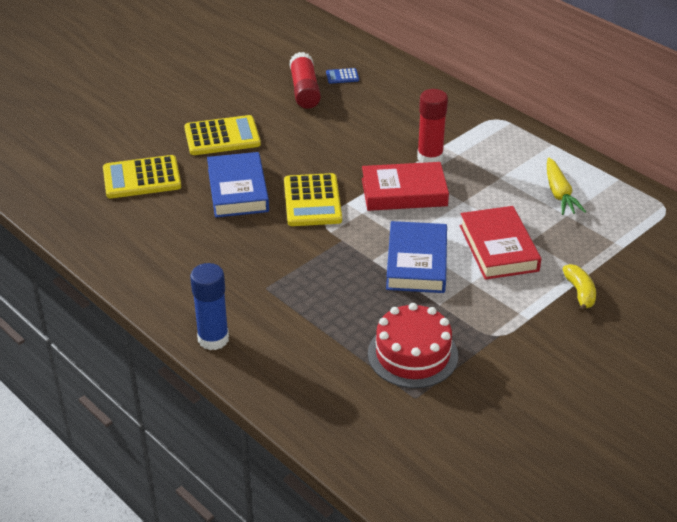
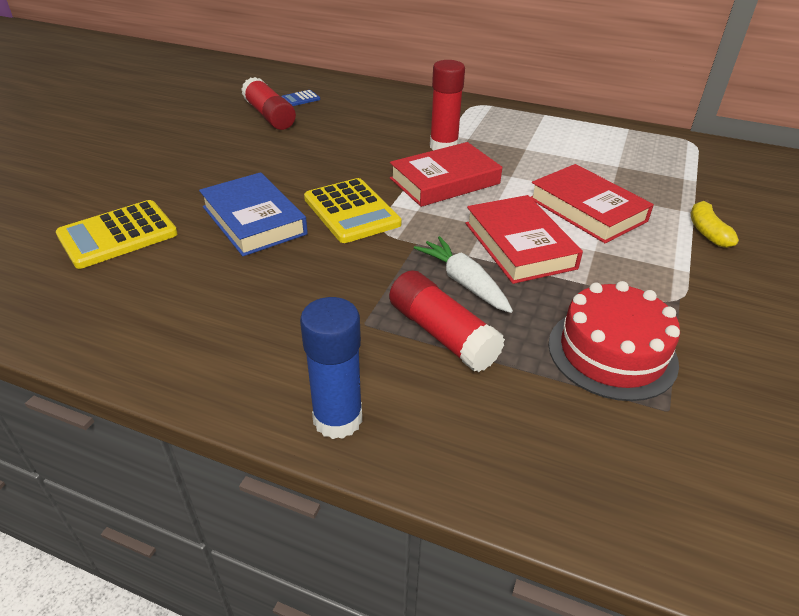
camera: 25 degrees left, 0 degrees up
yellow calculator [184,115,261,155] -> none
blue book [386,221,447,293] -> red book [466,195,583,284]
yellow carrot [547,157,586,215] -> none
yellow banana [563,264,596,313] -> yellow banana turned 150 degrees counterclockwise [691,199,739,248]
none -> red glue stick [389,270,505,372]
none -> white carrot [414,236,513,313]

